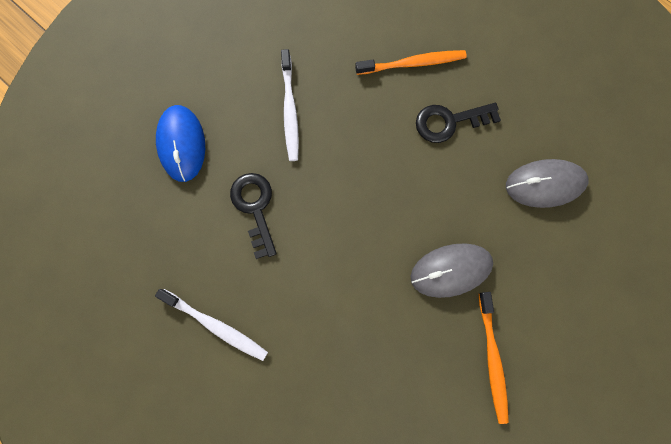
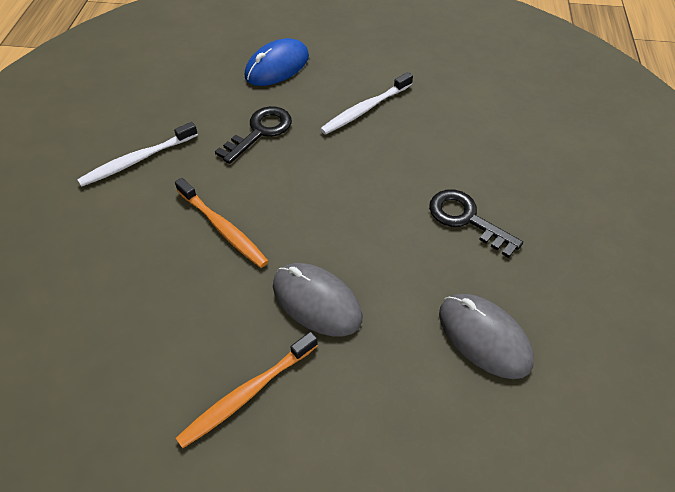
camera: 55 degrees right, 25 degrees down
white toothbrush [155,289,268,361] -> white toothbrush turned 60 degrees clockwise [77,122,198,187]
orange toothbrush [355,50,467,75] -> orange toothbrush moved to [175,178,269,268]

